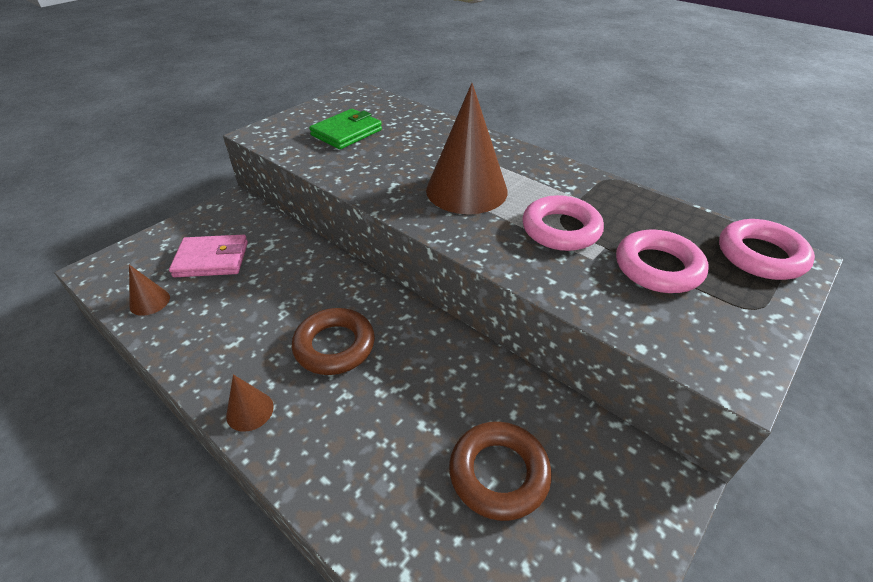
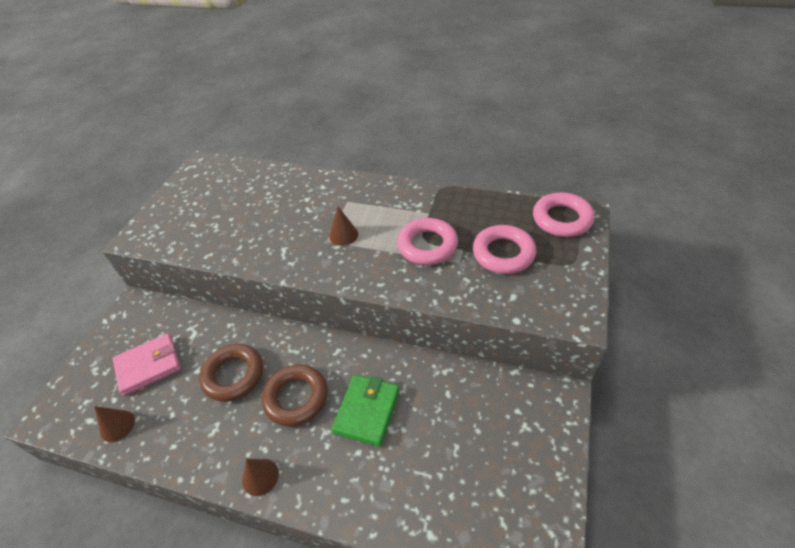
camera: 20 degrees left, 5 degrees up
green wallet [309,109,382,149] -> green wallet moved to [331,375,400,447]
brown cone [426,83,508,214] -> brown cone [329,207,358,246], size x0.44
brown ring [449,421,552,521] -> brown ring moved to [199,344,263,402]

